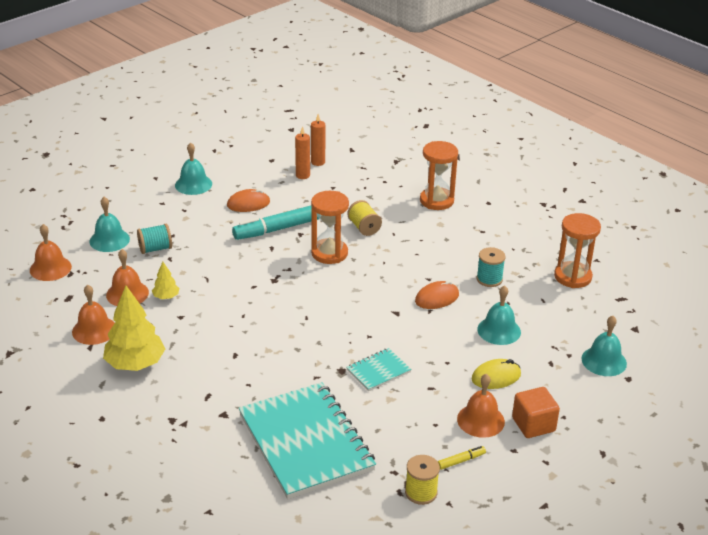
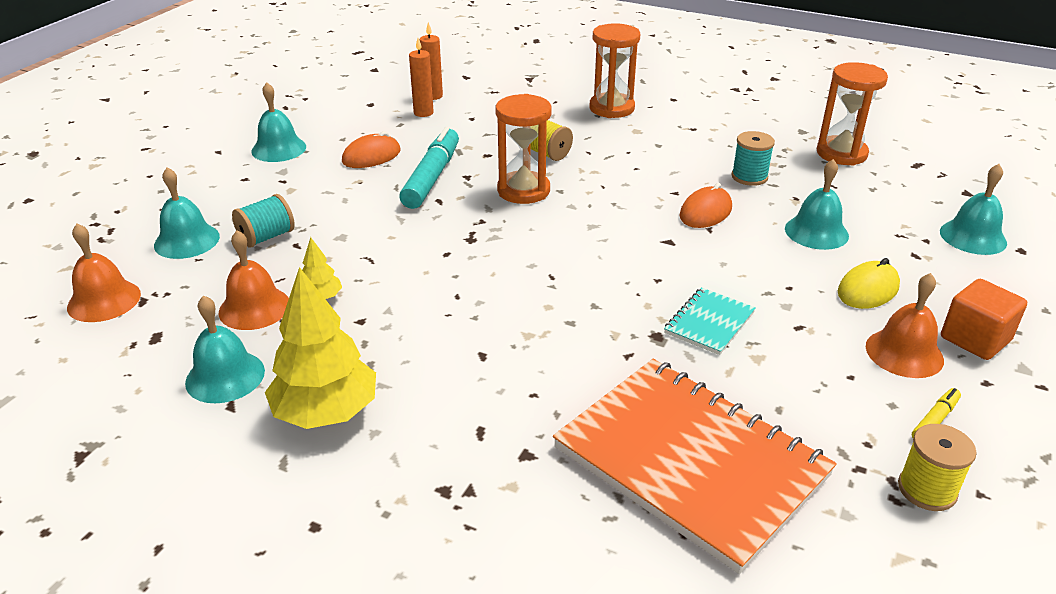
camera: 20 degrees left, 0 degrees up
orange bell [72,285,115,345] -> turquoise bell [185,295,265,403]
turquoise marker [232,205,319,240] -> turquoise marker turned 150 degrees clockwise [399,127,459,209]
turquoise notebook [239,382,376,499] -> orange notebook [553,359,837,574]

